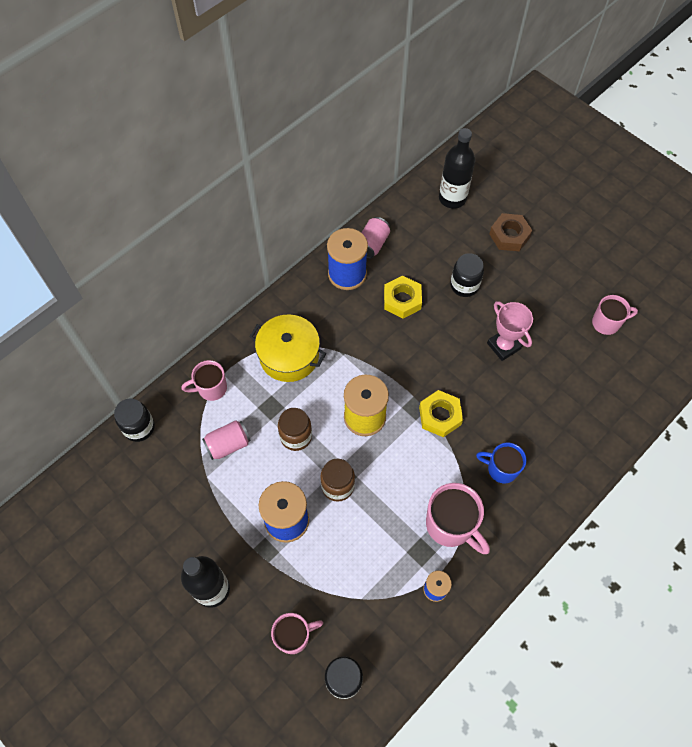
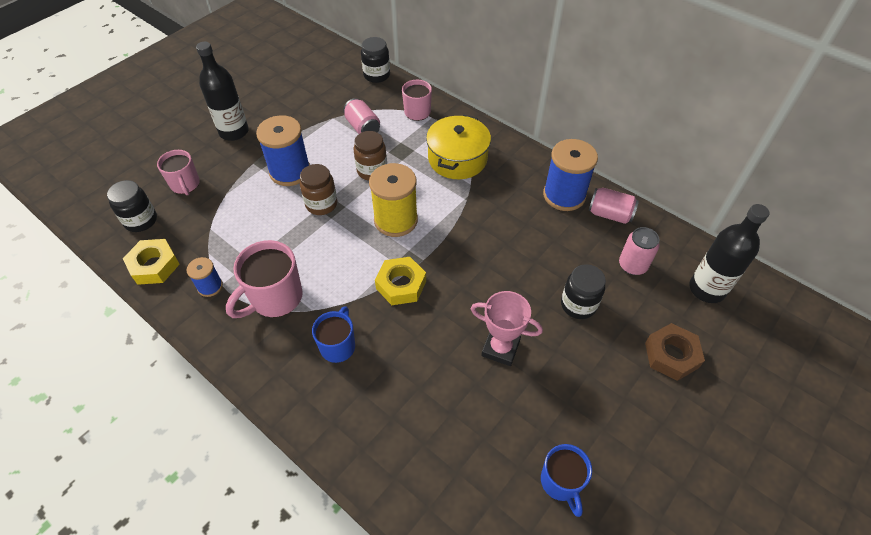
camera: 85 degrees right, 10 degrees down
yellow nut [384,276,422,319] -> yellow nut moved to [123,239,180,285]
pink trophy [487,301,533,361] -> pink trophy turned 60 degrees clockwise [471,291,543,366]
pink mug [592,295,638,335] -> blue mug [541,444,592,517]
none -> pink can [619,227,660,275]

